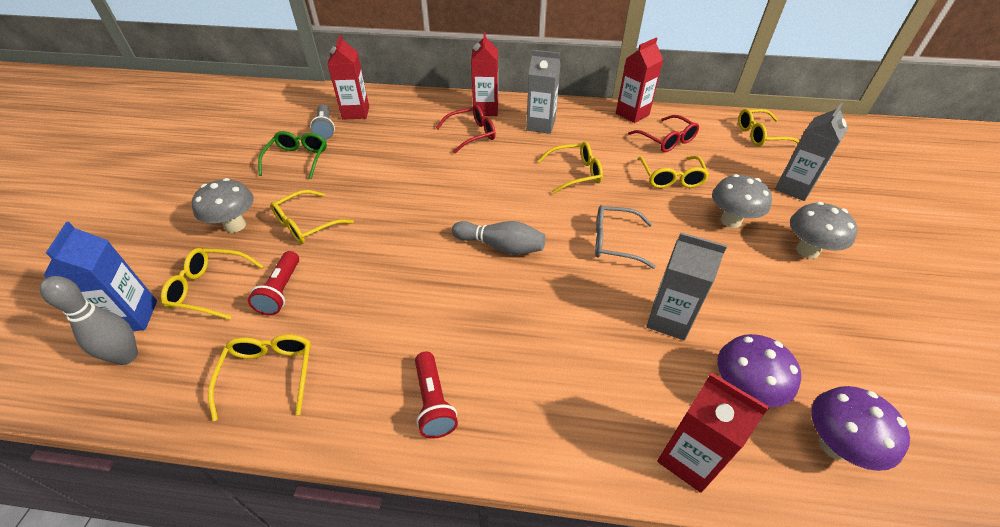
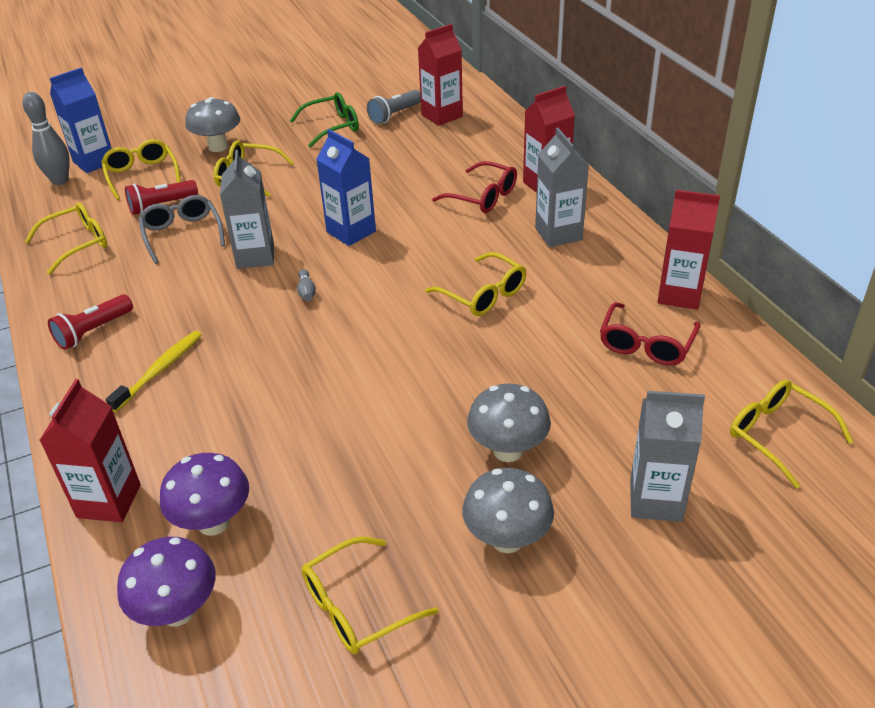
camera: 60 degrees right, 5 degrees down
grey bowling pin [452,221,546,255] -> grey bowling pin [297,269,316,301], size x0.47
grey glasses [595,205,656,269] -> grey glasses moved to [139,195,225,264]
yellow glasses [637,156,709,188] -> yellow glasses moved to [302,536,438,655]
grey carton [646,233,727,340] -> grey carton moved to [220,150,274,269]
none -> yellow toothbrush [106,331,202,412]
none -> blue carton [316,129,376,246]

